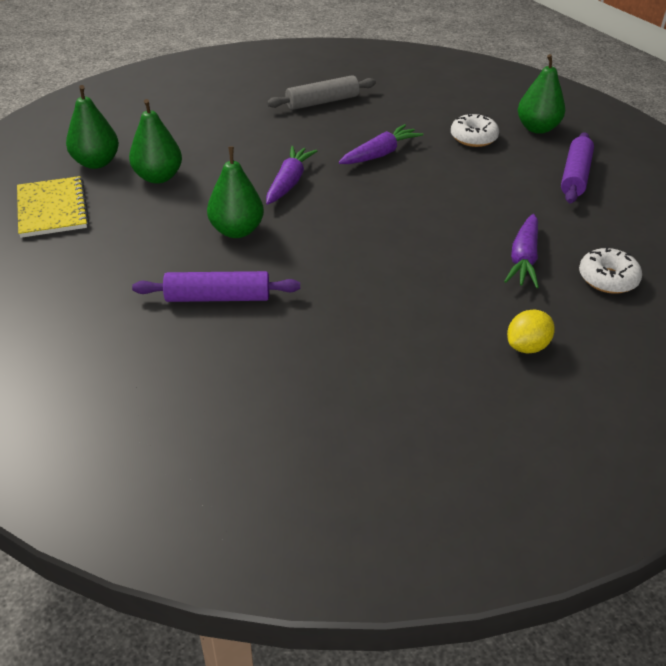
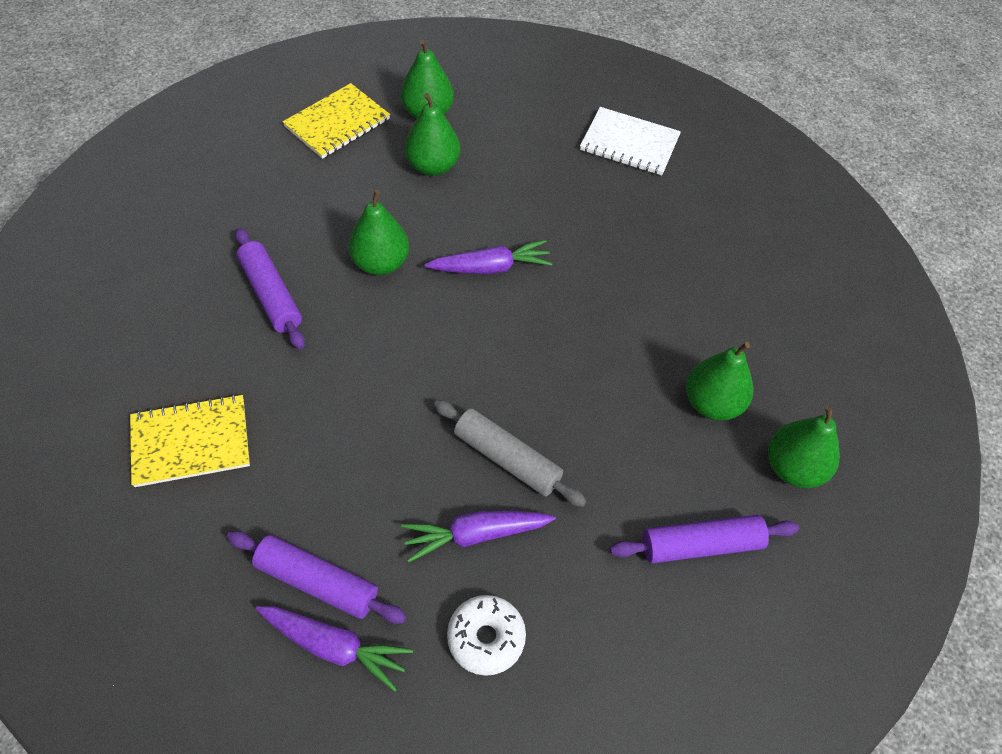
camera: 60 degrees right, 15 degrees up
grey rolling pin [267,75,376,110] -> grey rolling pin moved to [434,400,587,507]
purple carrot [339,124,423,164] -> purple carrot moved to [256,606,413,692]
white donut [451,113,499,147] -> green pear [686,342,753,421]
yellow lemon [507,310,555,353] -> purple rolling pin [227,531,407,624]
none -> yellow notebook [130,394,250,487]
none -> white notebook [580,107,681,175]

